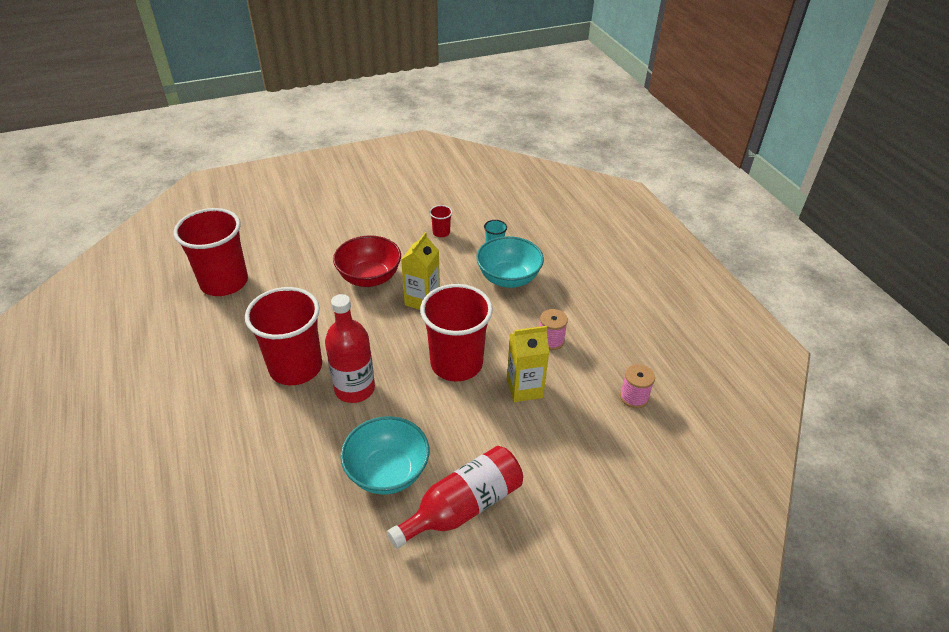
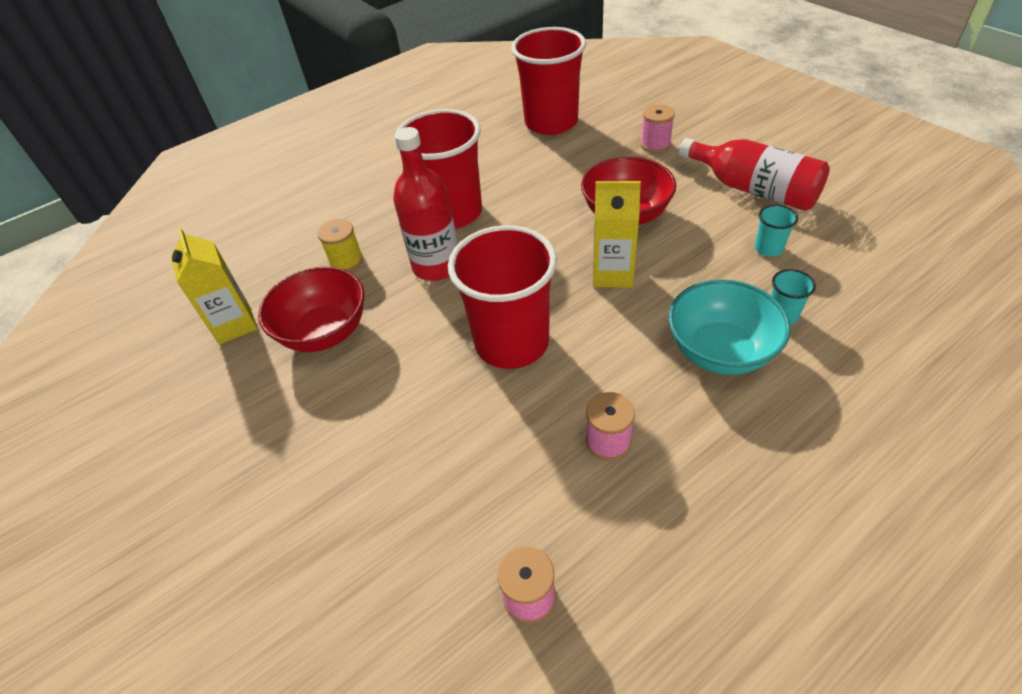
camera: 80 degrees right, 5 degrees up
turquoise bowl [341,416,429,495] -> red bowl [258,267,364,352]
red bottle [387,446,523,549] -> red bottle moved to [679,138,830,211]
red cup [430,205,452,237] -> turquoise cup [755,205,798,257]
yellow carton [507,326,549,402] -> yellow carton moved to [171,227,258,345]
none -> yellow spool [318,219,363,272]
none -> pink spool [640,104,675,153]

